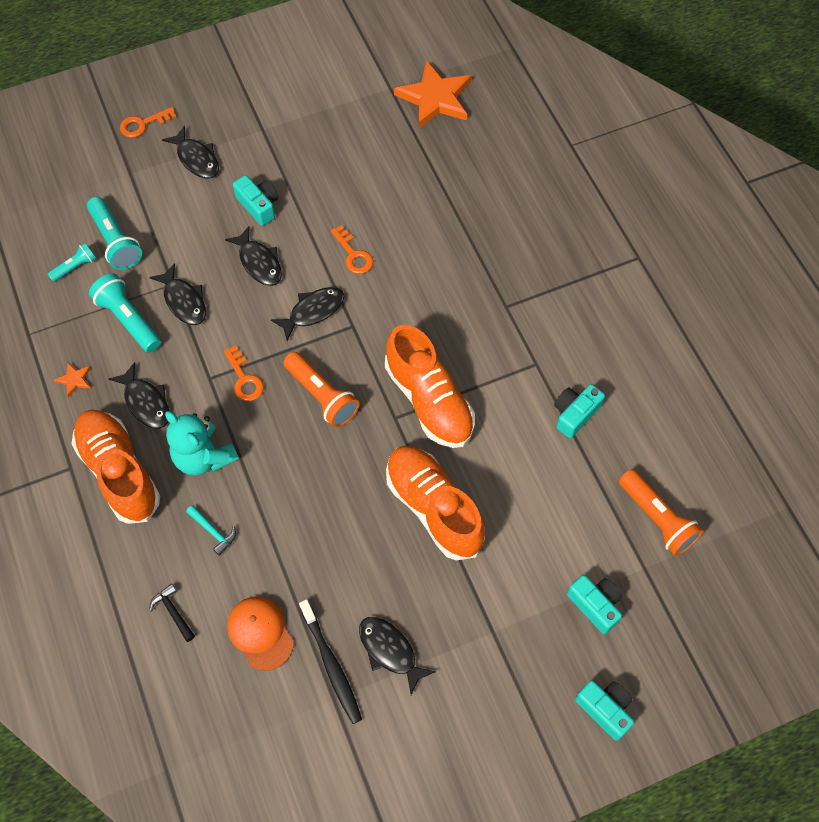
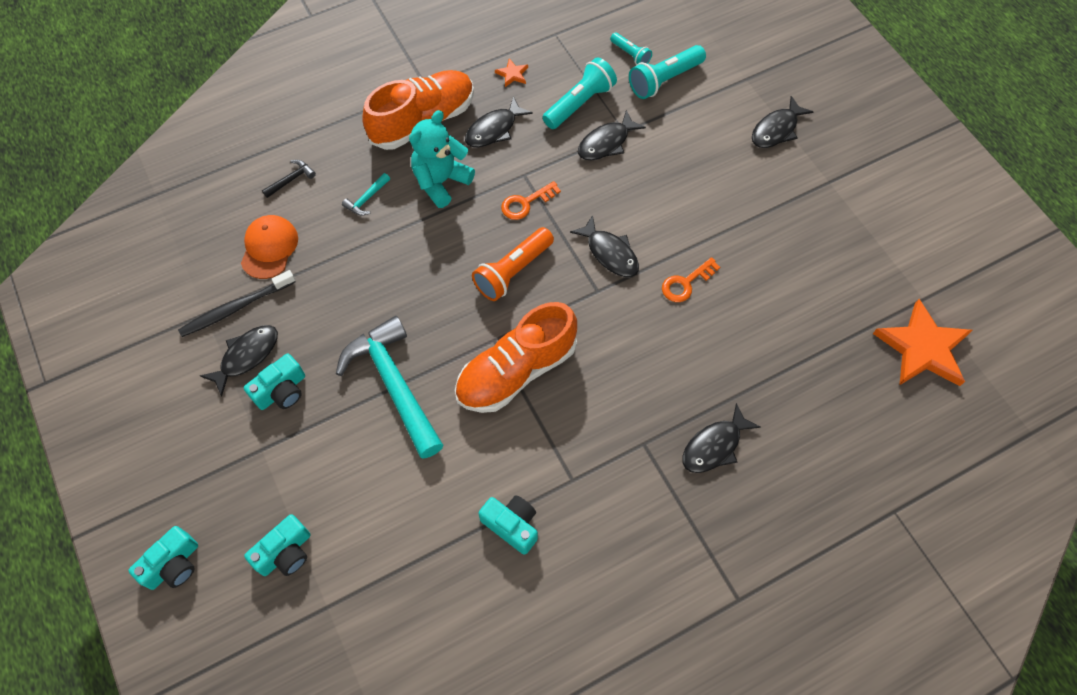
camera: 85 degrees right, 0 degrees up
orange key [120,107,176,138] -> none
black fish [225,226,282,286] -> black fish moved to [682,403,761,473]
orange cap [227,596,294,671] -> orange cap turned 45 degrees counterclockwise [241,215,298,279]
turquoise camera [233,175,278,226] -> turquoise camera moved to [244,354,305,410]
orange shoe [386,446,485,560] -> turquoise hammer [336,316,443,459]
orange flashlight [619,469,703,556] -> none

